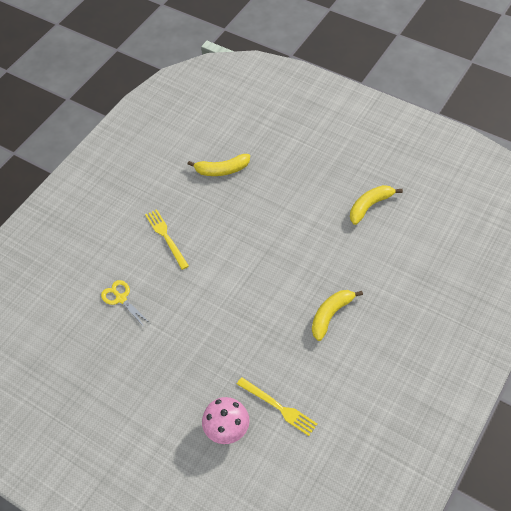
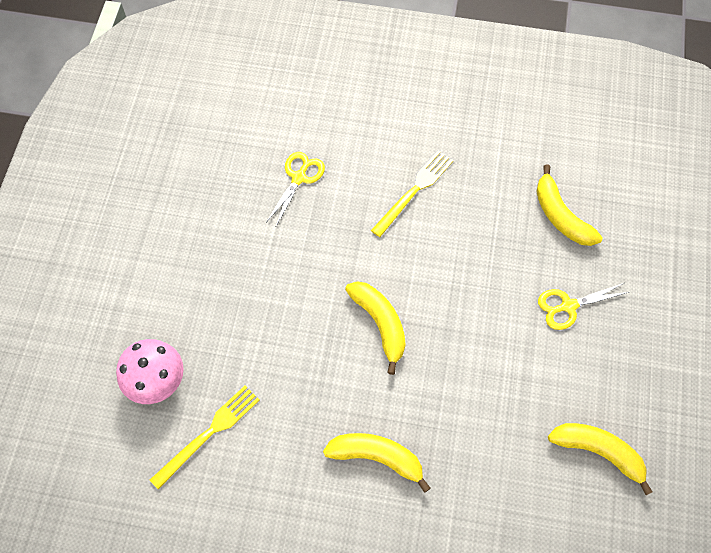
camera: 65 degrees right, 10 degrees up
yellow fork [237,377,317,436] -> yellow fork turned 150 degrees counterclockwise [150,386,259,489]
none -> yellow banana [345,281,406,375]
none -> yellow scissors [538,283,629,330]

